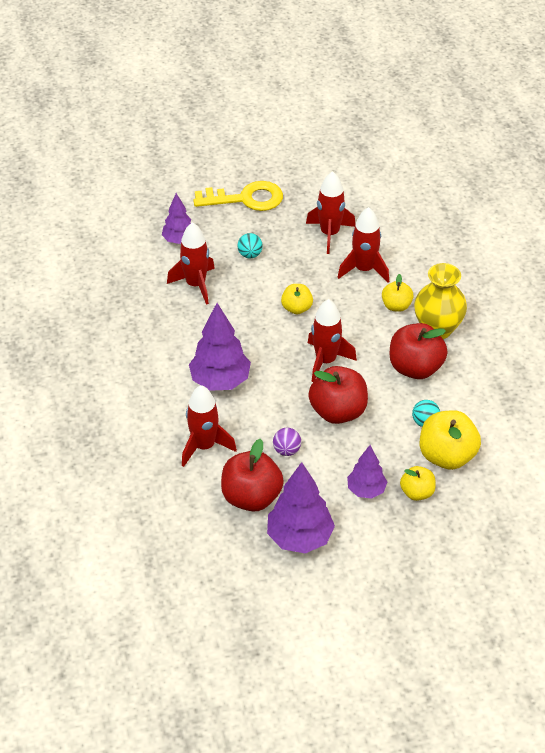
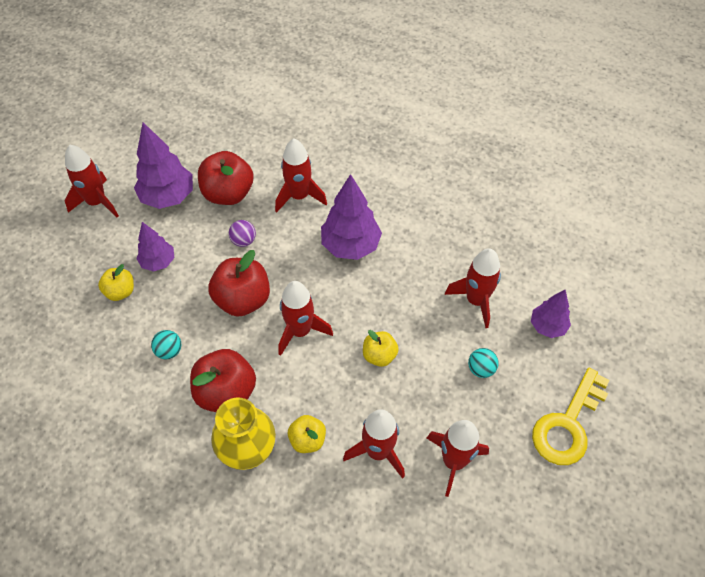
camera: 130 degrees right, 10 degrees up
yellow apple [420,410,481,470] -> none
none -> red rocket [64,145,119,217]

